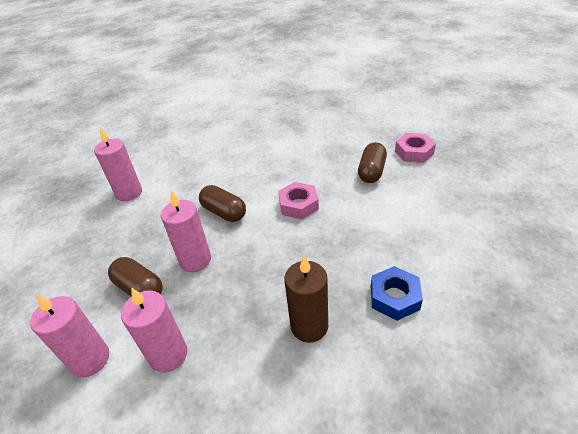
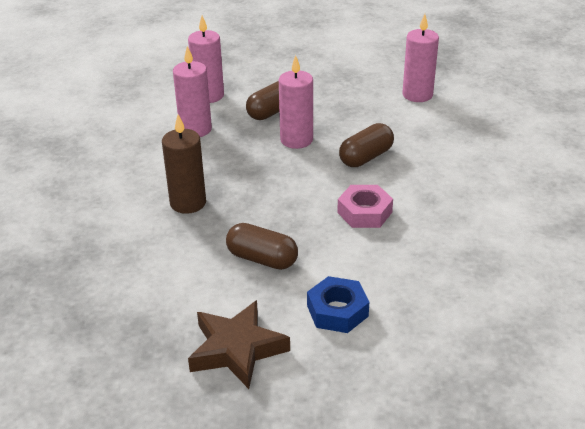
camera: 95 degrees right, 5 degrees down
brown capsule [358,142,387,183] -> brown capsule moved to [226,223,298,270]
blue nut [371,266,423,321] -> blue nut moved to [307,276,369,333]
pink nut [395,133,436,163] -> none
none -> brown star [188,300,290,389]

